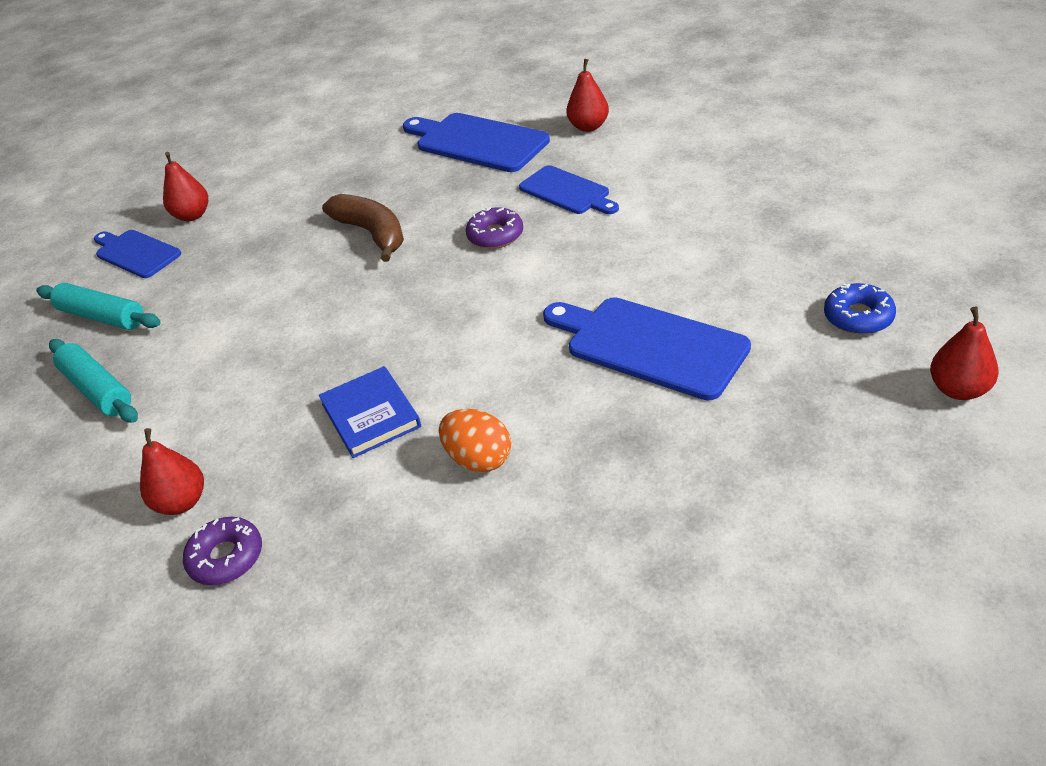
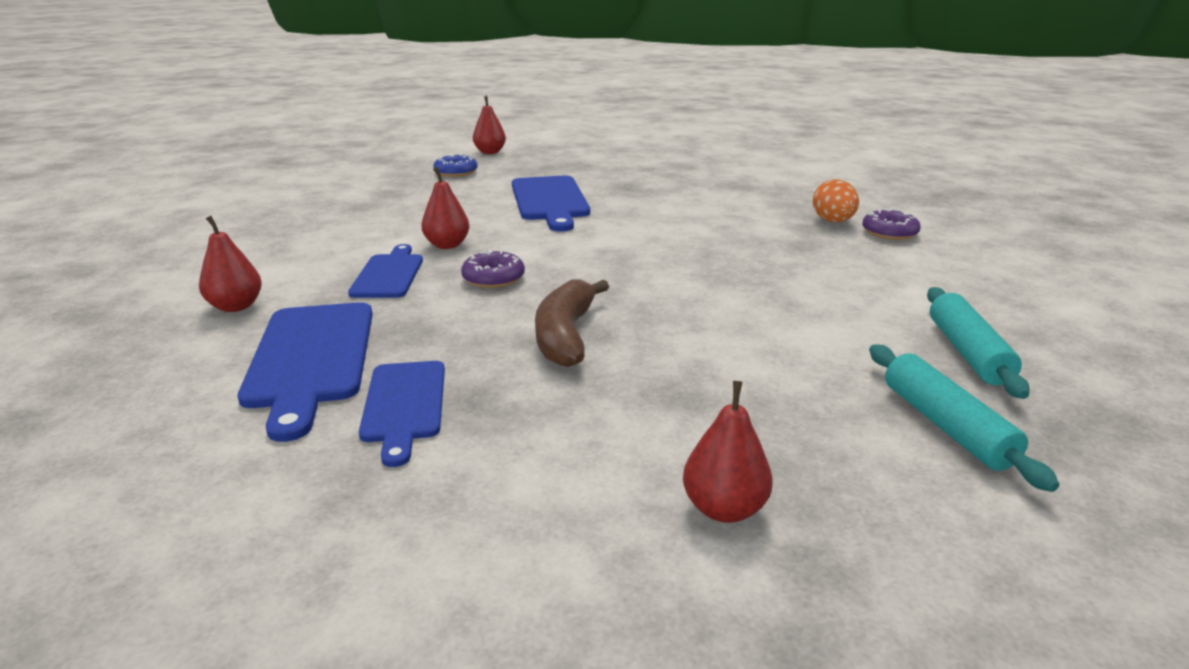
camera: 140 degrees left, 15 degrees down
blue cutting board [94,230,181,278] -> blue cutting board moved to [359,361,445,467]
red pear [140,428,204,515] -> red pear moved to [421,167,469,249]
blue book [319,366,421,458] -> none
orange egg [439,409,511,472] -> orange egg moved to [813,179,859,222]

